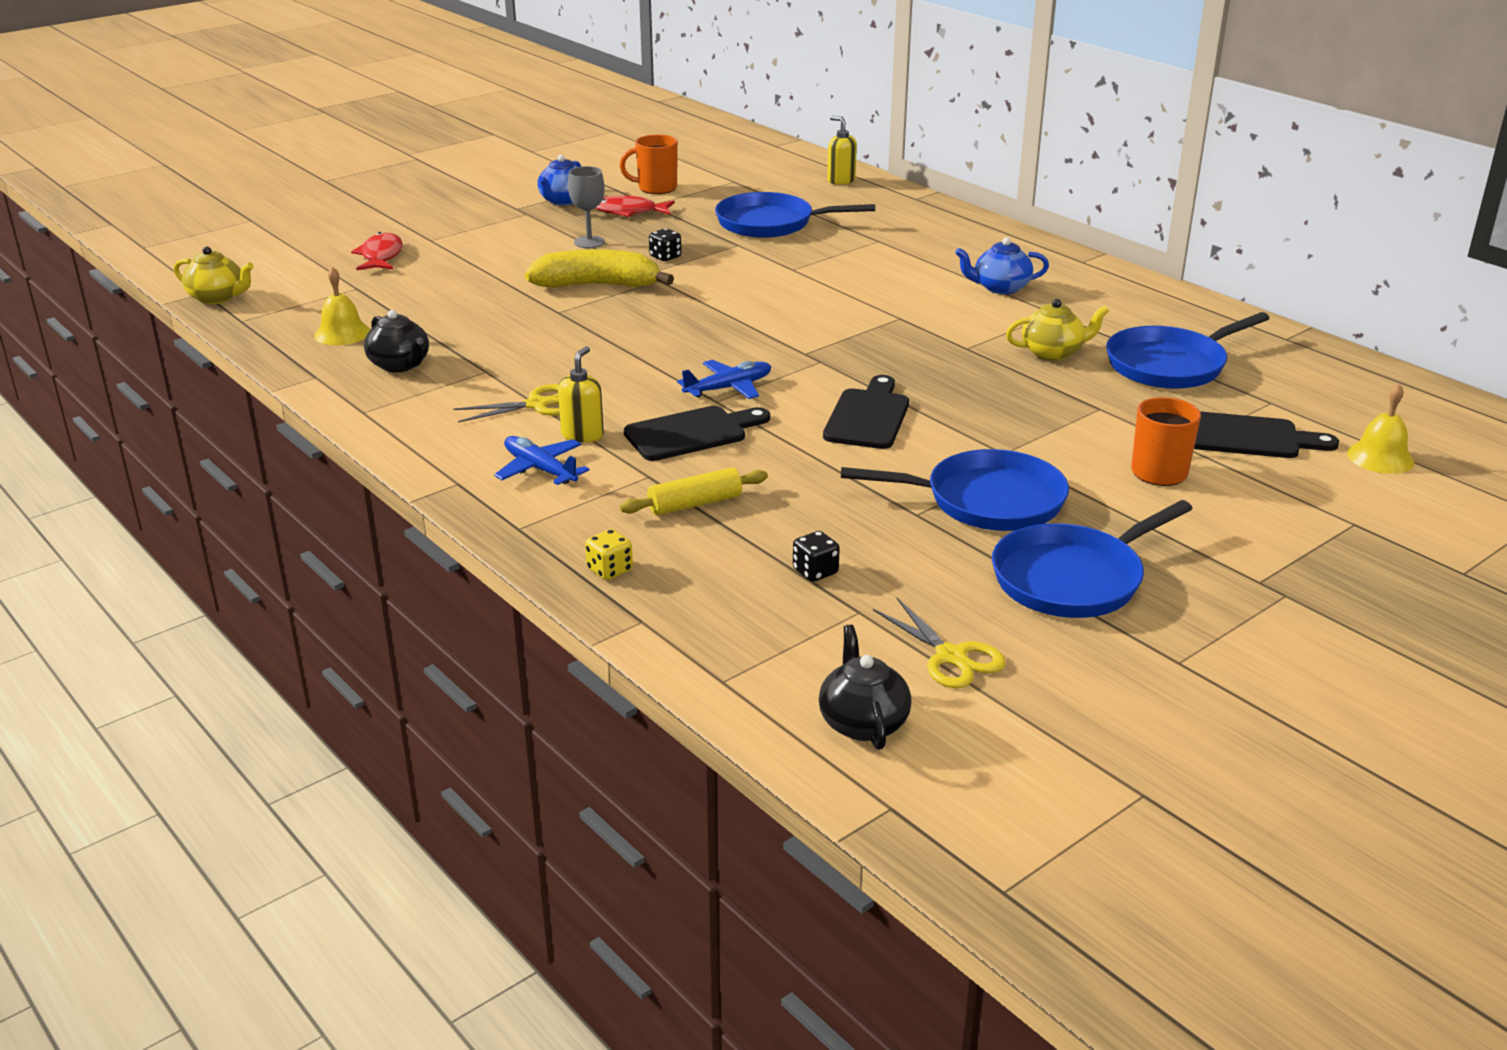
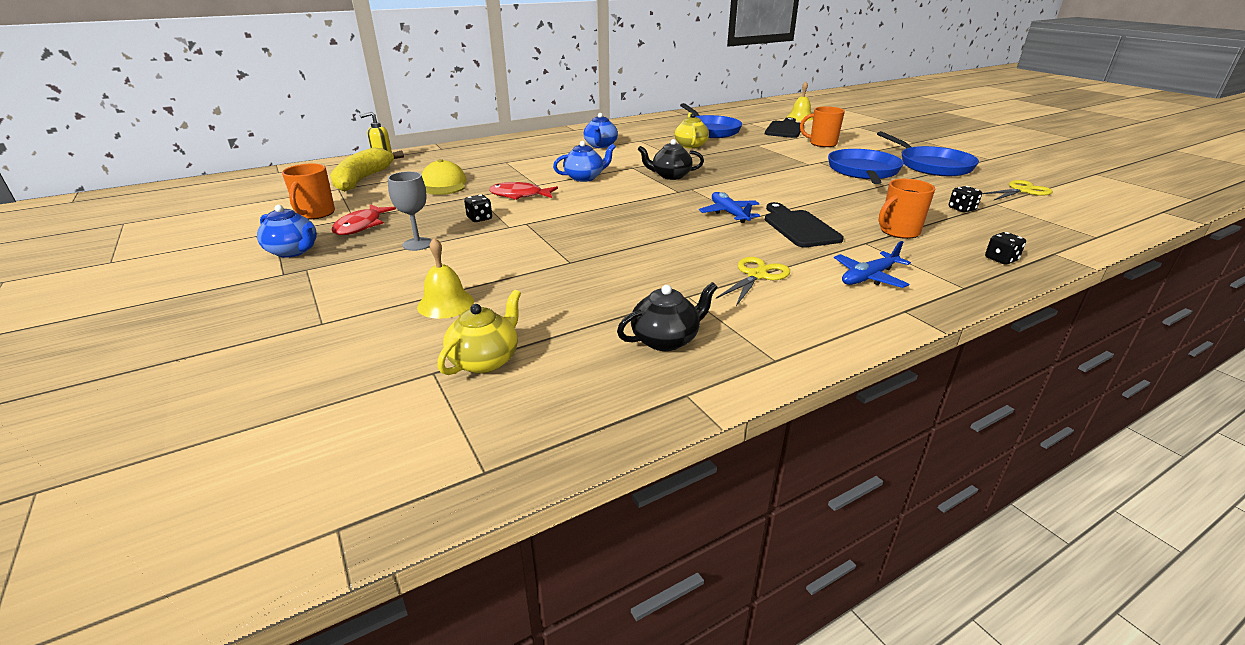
camera: 80 degrees left, 0 degrees up
yellow teapot [174,246,254,304] -> yellow teapot moved to [437,290,521,375]
yellow bell [314,267,370,345] -> yellow bell moved to [417,238,474,319]
red fish [351,232,402,270] -> red fish moved to [489,182,558,200]
yellow scissors [453,384,560,422] -> yellow scissors turned 45 degrees clockwise [716,257,790,306]
yellow banana [525,249,674,288] -> yellow banana moved to [330,147,404,192]
yellow soap dispenser [558,346,604,443] -> none
yellow dice [585,529,633,580] -> black dice [985,232,1026,265]
yellow rolling pin [620,467,768,516] -> orange mug [879,179,935,239]
blue pan [715,192,875,238] -> yellow cap [422,159,467,195]
black teapot [819,625,912,750] -> black teapot moved to [638,139,704,180]
black cutting board [823,375,909,449] -> none
none -> blue teapot [553,141,615,182]

